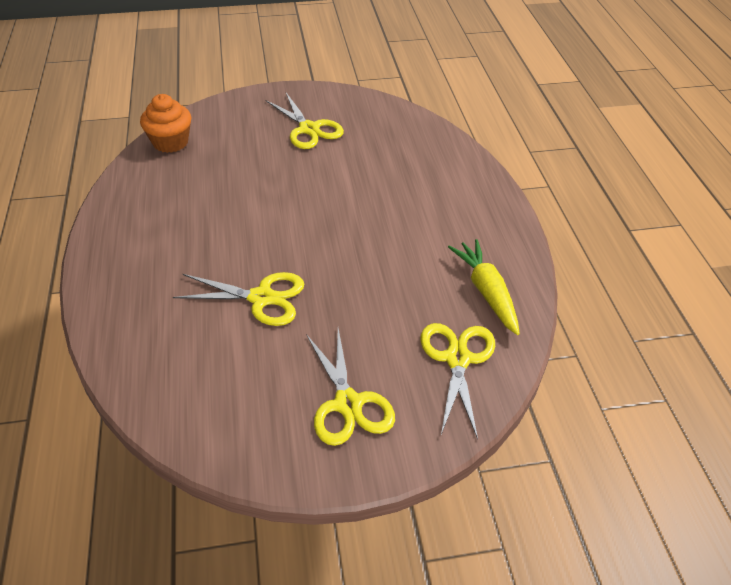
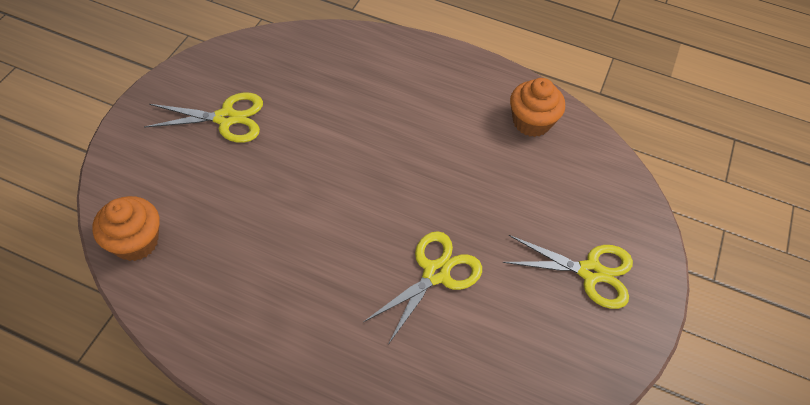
camera: 60 degrees left, 10 degrees up
yellow scissors [420,323,495,439] -> none
yellow carrot [448,239,520,335] -> orange cupcake [510,78,565,137]

